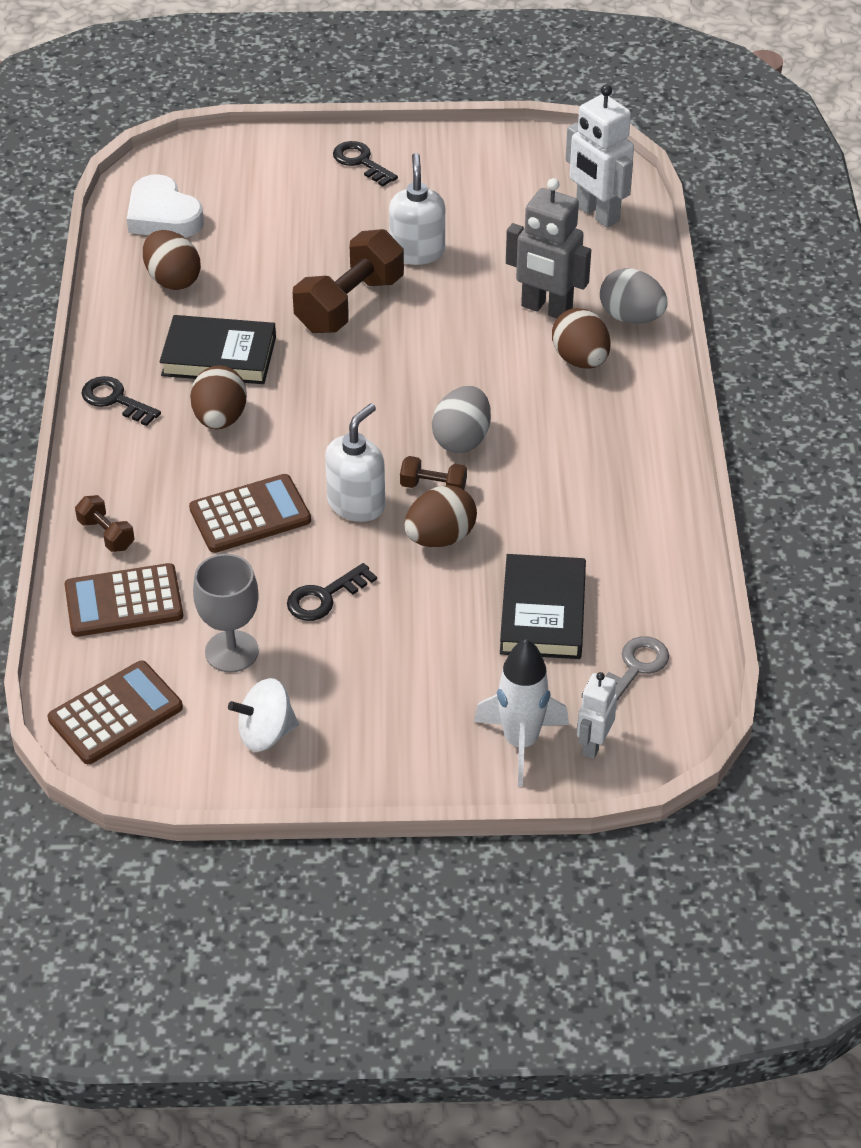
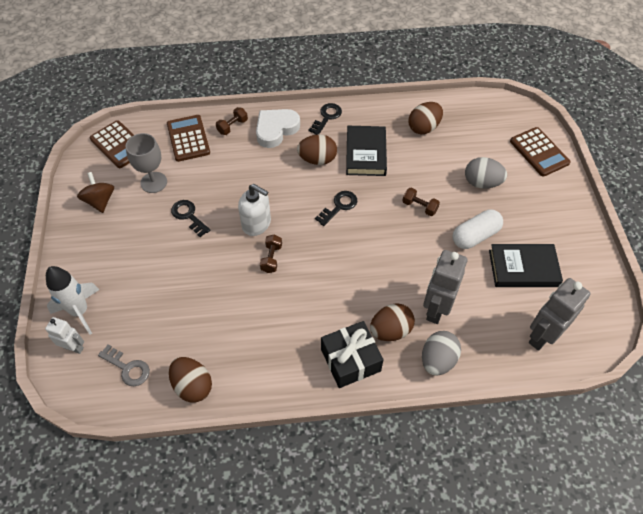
camera: 85 degrees right, 10 degrees up
white heart [127,174,204,238] -> white heart moved to [256,109,300,148]
brown calculator [189,474,311,553] -> brown calculator moved to [510,127,571,177]
white spinning top [228,678,299,752] -> brown spinning top [77,172,114,213]
brown dumbbell [293,229,404,333] -> brown dumbbell [402,188,440,216], size x0.48
black key [333,141,398,187] -> black key moved to [315,191,357,226]
white soap dispenser [389,153,445,265] -> white capsule [452,209,503,249]
brown egg [404,485,477,547] -> brown egg moved to [169,357,212,403]
grey egg [432,386,491,453] -> grey egg moved to [465,157,507,189]
black book [500,554,586,659] -> black book moved to [489,244,563,287]
white robot [566,84,634,228] -> grey robot [529,278,591,351]
none -> black gift [321,321,384,388]

